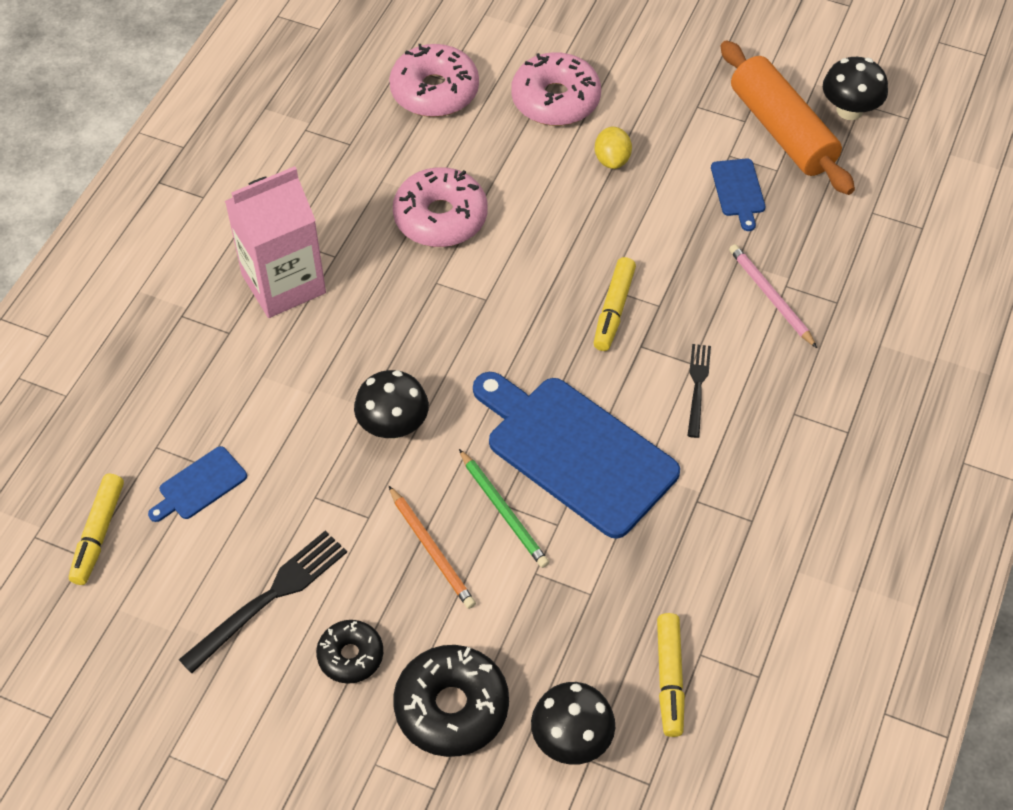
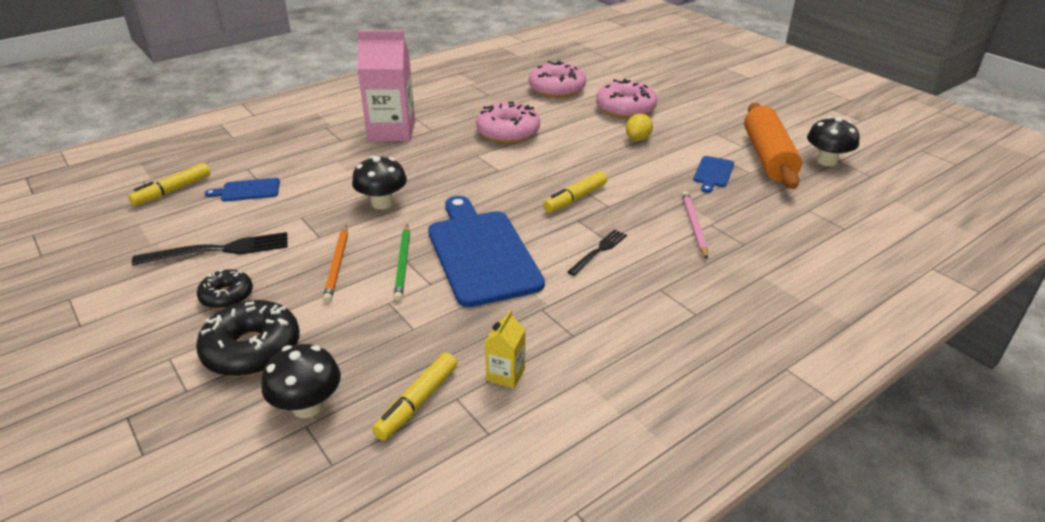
camera: 30 degrees right, 20 degrees down
none -> yellow carton [485,310,525,388]

